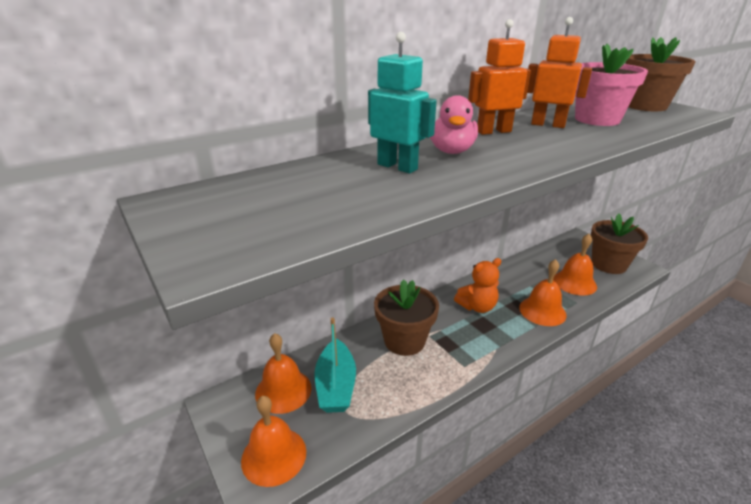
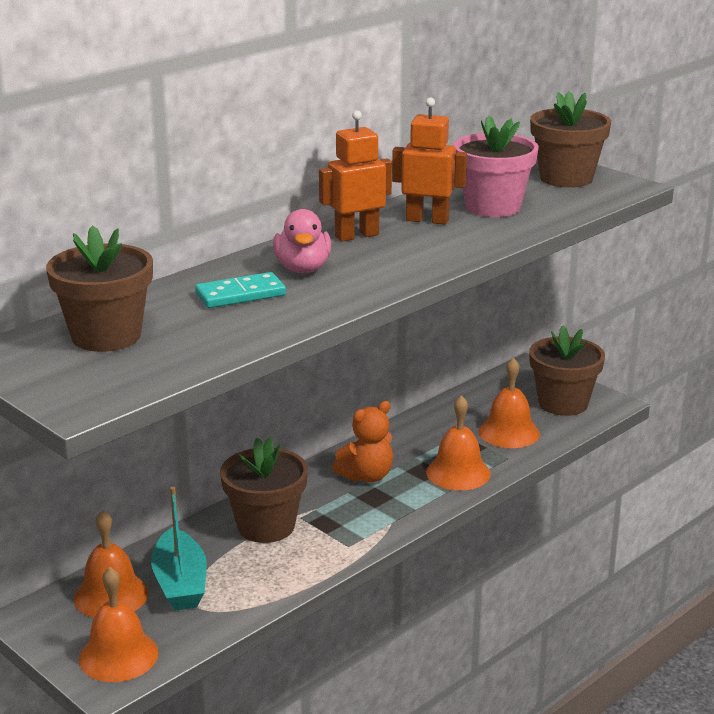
camera: 10 degrees left, 5 degrees down
turquoise robot [368,32,437,173] -> turquoise domino [195,272,286,308]
none -> brown flower pot [46,225,153,352]

